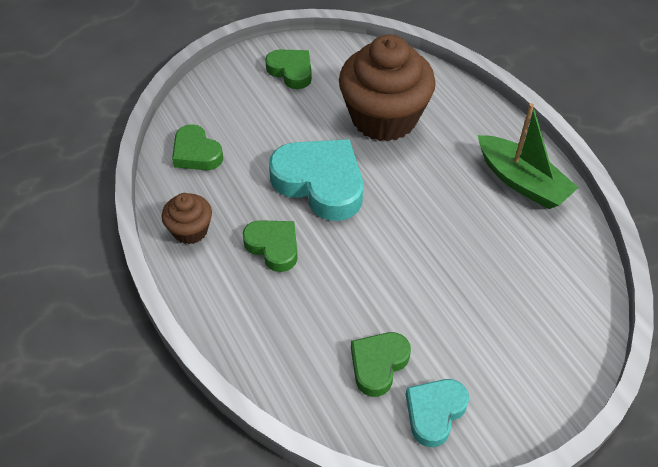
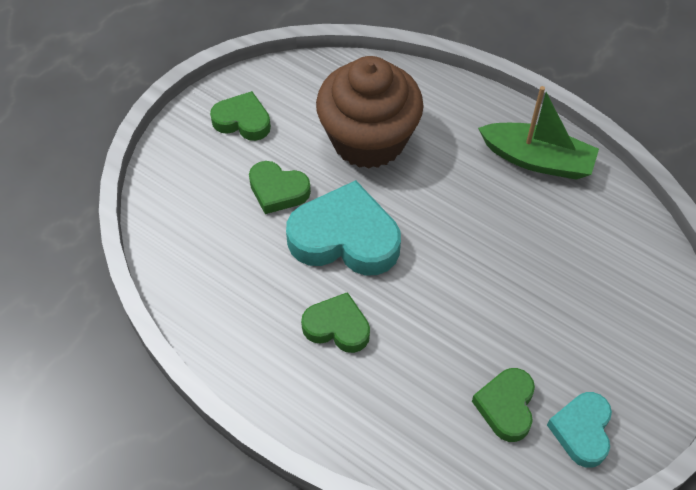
camera: 25 degrees left, 5 degrees up
brown cupcake [162,193,212,244] -> none
green heart [172,124,223,170] -> green heart moved to [249,161,311,214]

